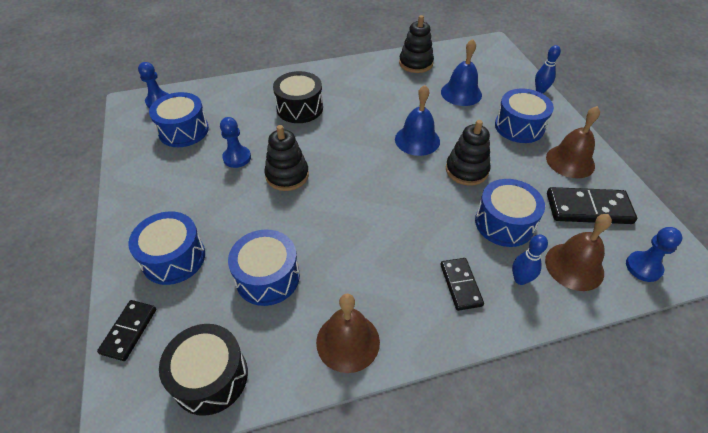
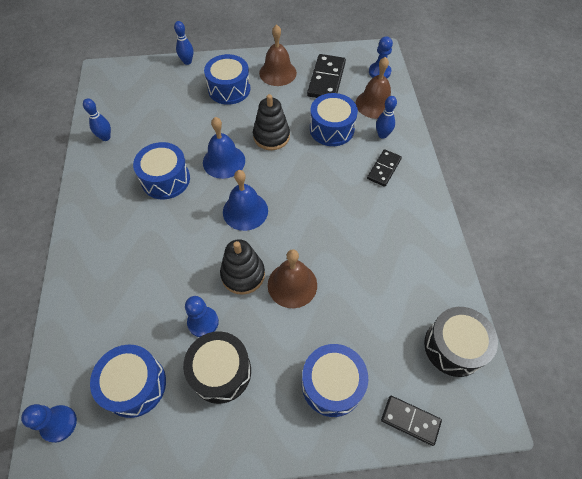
camera: 80 degrees left, 10 degrees up
blue drum [228,229,300,306] -> blue drum moved to [133,142,190,200]
black drum [273,71,323,123] -> black drum moved to [183,331,251,404]
brown bell [316,294,380,373] -> brown bell moved to [268,249,317,308]
black stacking toy [399,15,434,73] -> blue bowling pin [83,98,111,141]
black domino [440,258,484,311] -> black domino turned 60 degrees counterclockwise [367,149,402,187]
blue bell [441,39,482,106] -> blue bell moved to [223,170,268,231]

